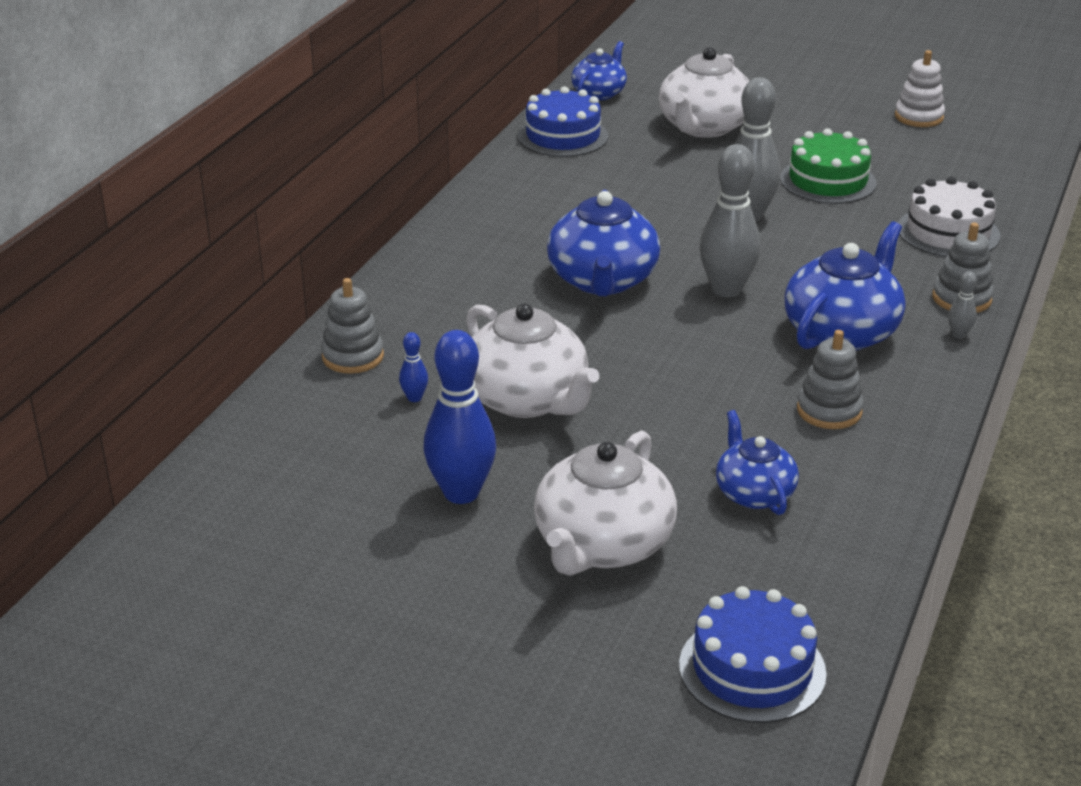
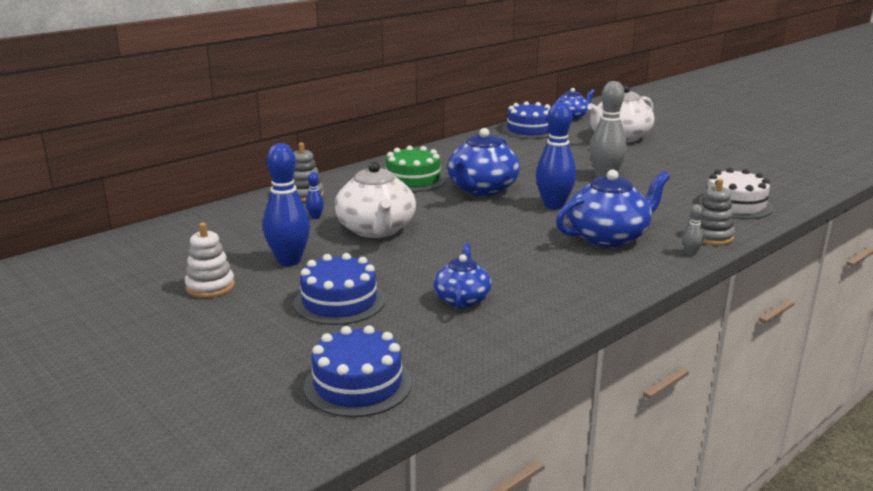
camera: 25 degrees right, 10 degrees down
white teapot [534,431,677,576] -> blue cake [293,253,385,325]
grey bowling pin [700,144,760,297] -> blue bowling pin [536,102,576,210]
green cake [780,128,877,204] -> green cake moved to [386,146,446,192]
grey stacking toy [797,330,864,429] -> none
white stacking toy [895,50,945,127] -> white stacking toy moved to [185,223,235,298]

